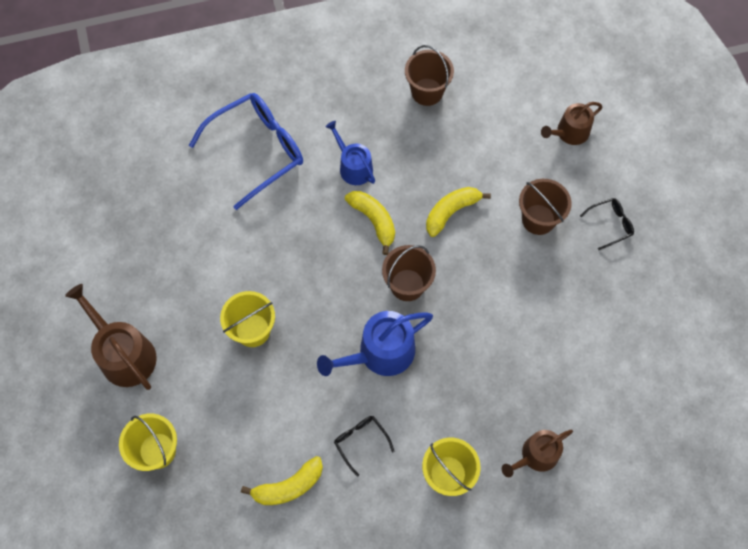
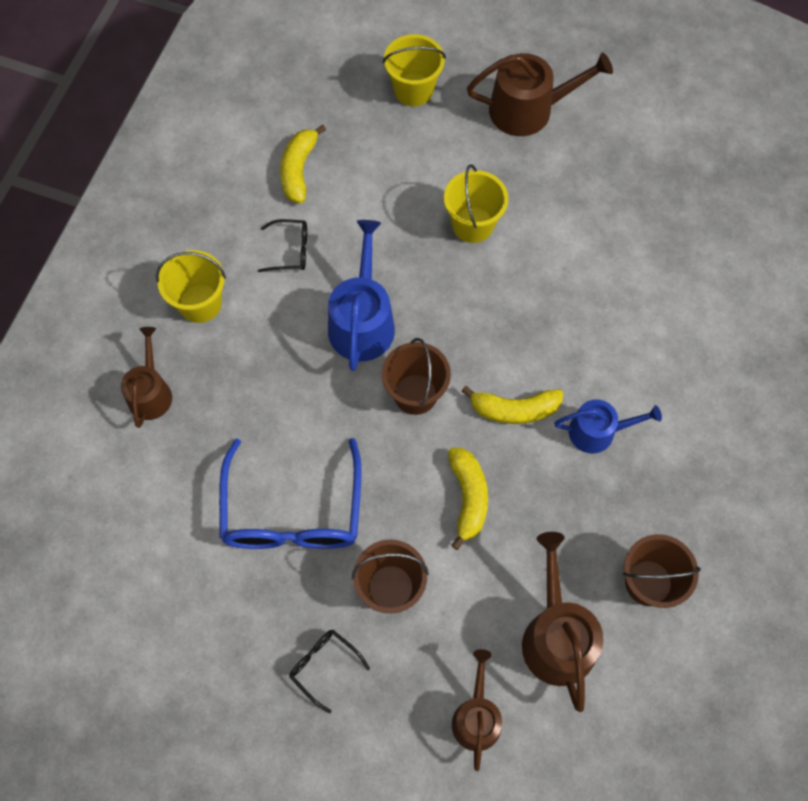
camera: 125 degrees right, 0 degrees up
blue glasses [189,93,303,210] -> blue glasses moved to [219,438,362,549]
black glasses [580,198,634,250] -> black glasses turned 120 degrees clockwise [289,630,370,713]
none -> brown watering can [522,532,604,712]

